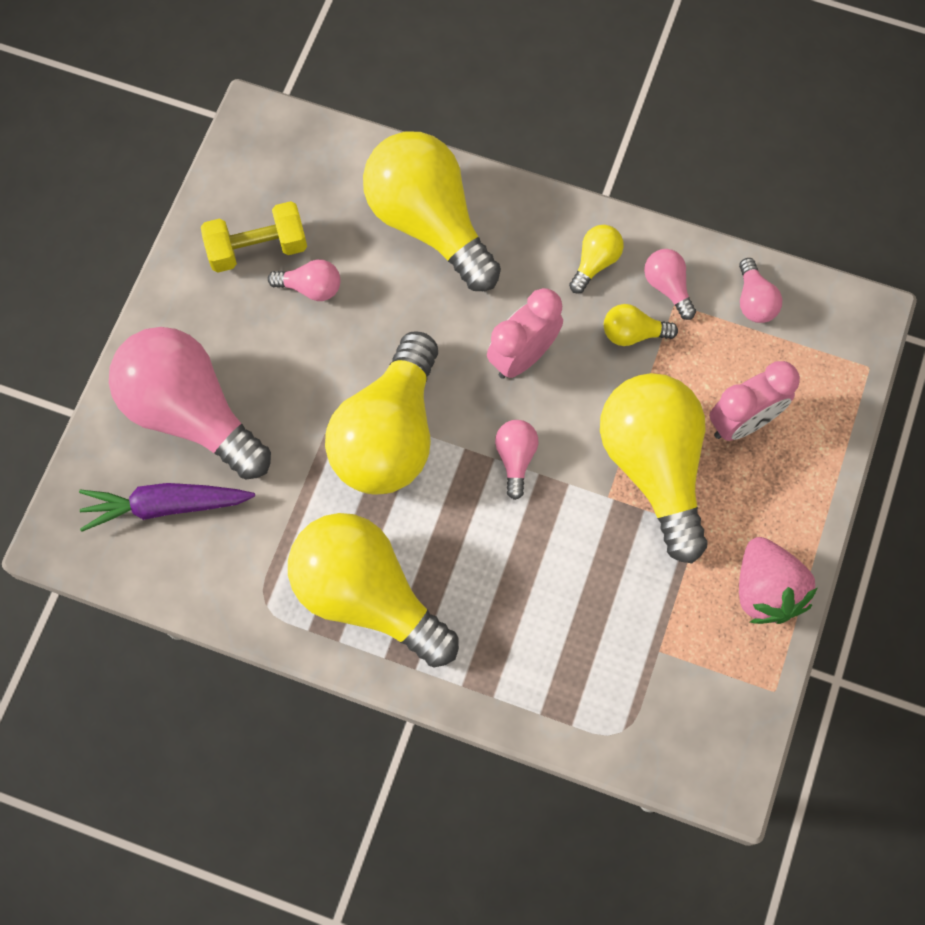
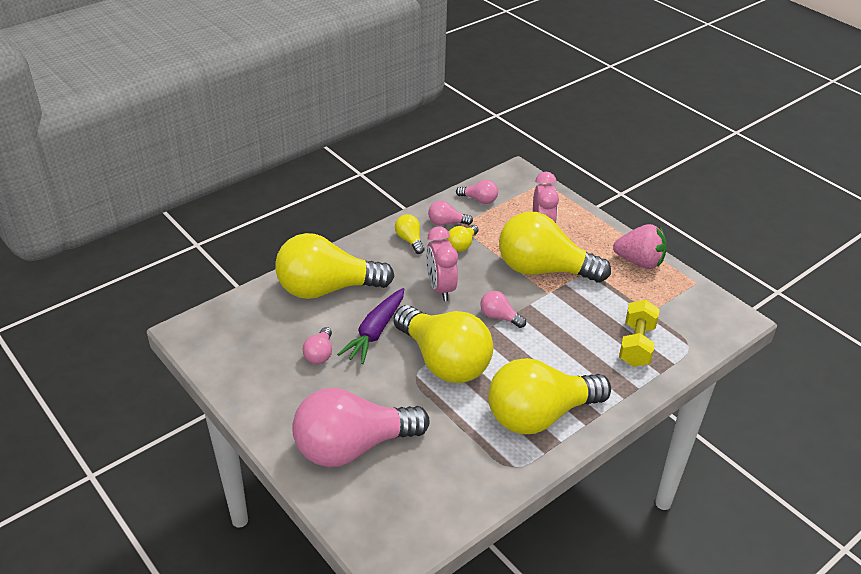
camera: 60 degrees left, 30 degrees down
purple carrot [79,483,255,532] -> purple carrot moved to [337,288,404,364]
yellow dumbbell [201,201,307,273] -> yellow dumbbell moved to [619,300,660,367]
pink light bulb [268,259,341,301] -> pink light bulb turned 150 degrees clockwise [303,327,332,364]

